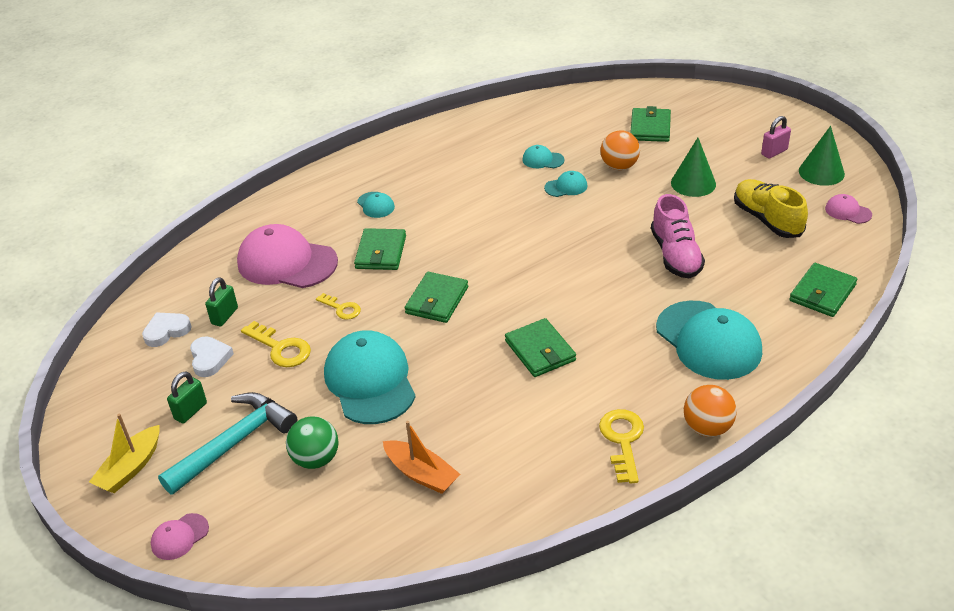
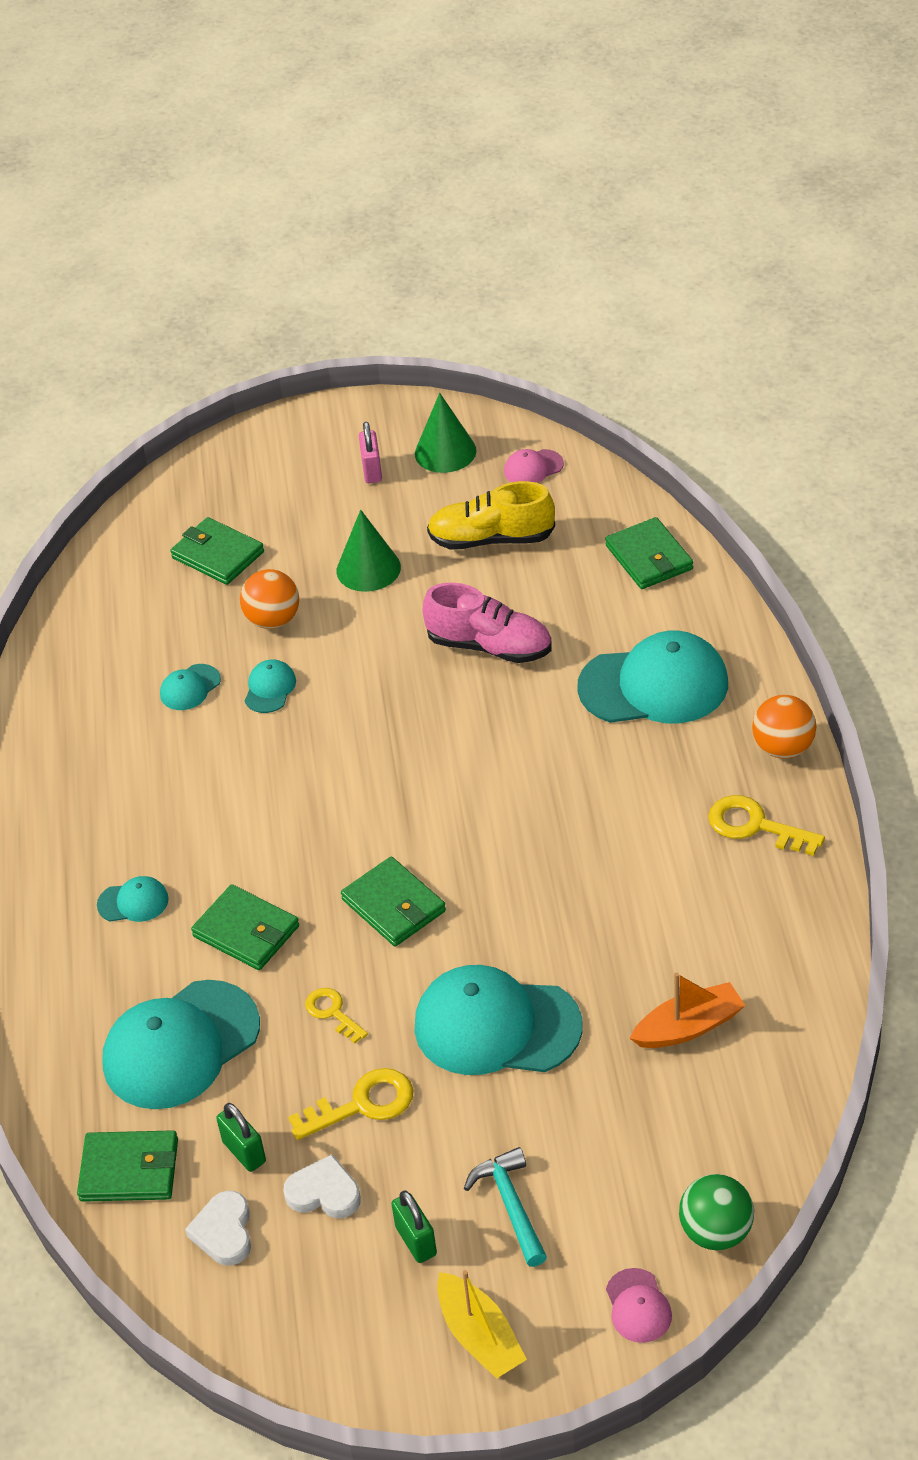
camera: 60 degrees left, 5 degrees up
turquoise hammer [158,392,297,495] -> turquoise hammer [464,1147,547,1267], size x0.63
pink cap [237,224,338,288] -> turquoise cap [102,980,260,1109]
green ball [286,416,339,469] -> green ball moved to [679,1174,754,1250]
yellow key [316,293,361,320] -> yellow key turned 105 degrees counterclockwise [305,988,368,1044]
green wallet [505,318,576,377] -> green wallet moved to [77,1130,178,1202]

